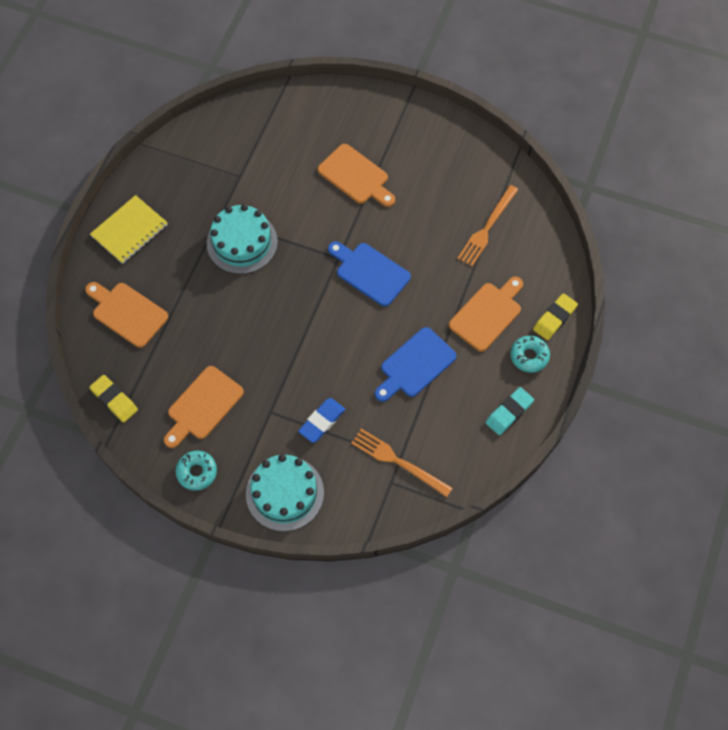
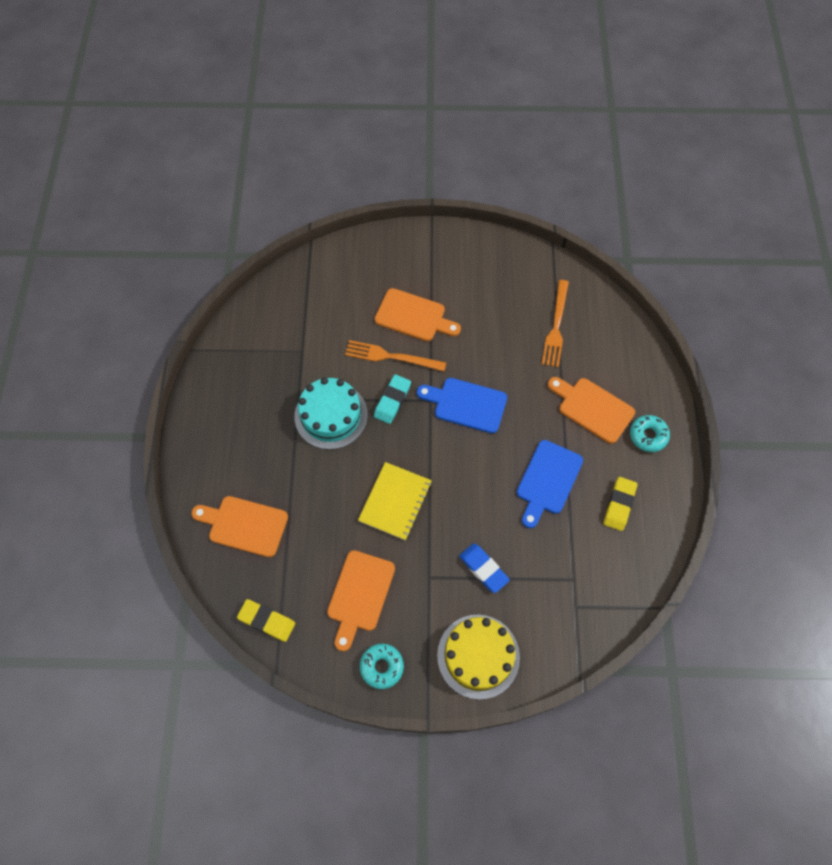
camera: 20 degrees left, 0 degrees up
yellow notebook [90,195,168,264] -> yellow notebook moved to [358,462,432,541]
turquoise cake [246,454,324,532] -> yellow cake [437,615,520,700]
blue eraser [298,398,345,443] -> blue eraser turned 60 degrees counterclockwise [459,544,510,593]
orange fork [351,428,453,497] -> orange fork moved to [345,340,446,371]
orange cutting board [449,276,523,352] -> orange cutting board turned 75 degrees counterclockwise [548,377,635,444]
turquoise eraser [485,387,534,435] -> turquoise eraser moved to [374,374,411,424]
yellow eraser [533,293,578,340] -> yellow eraser moved to [603,477,638,531]

